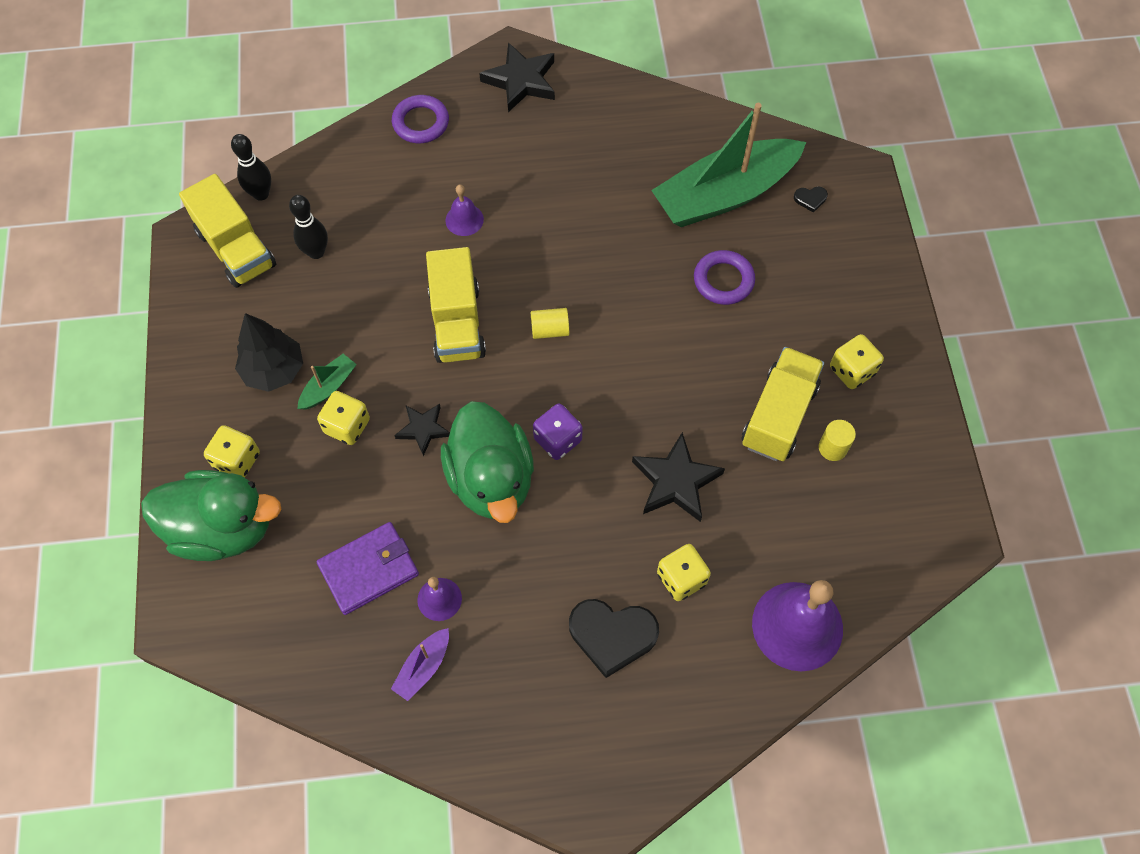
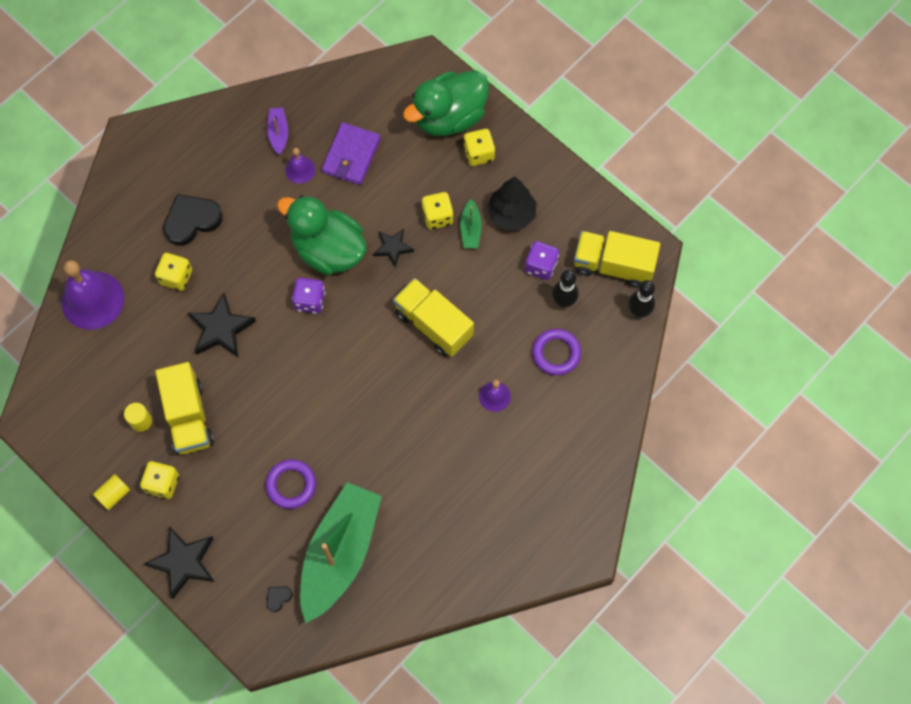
camera: 140 degrees right, 5 degrees up
purple ring [392,95,449,143] -> purple ring moved to [532,329,581,375]
black star [479,42,555,112] -> black star moved to [144,526,214,599]
yellow cylinder [531,308,569,339] -> yellow cylinder moved to [93,474,130,510]
none -> purple dice [525,241,559,280]

